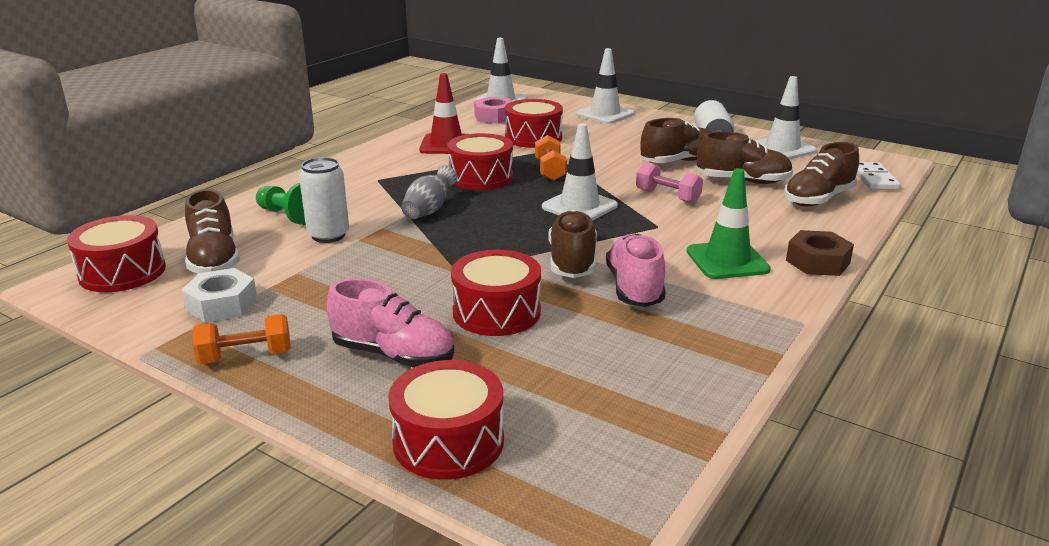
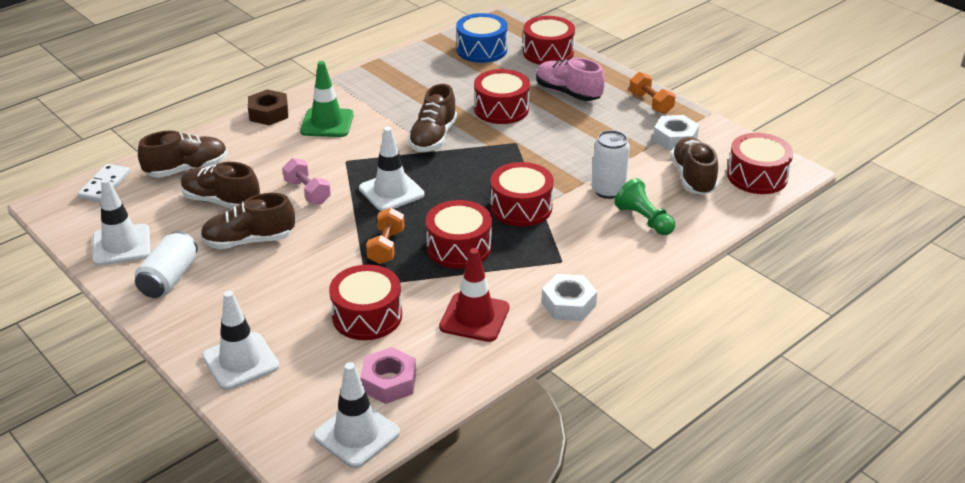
camera: 165 degrees left, 10 degrees up
orange dumbbell [193,314,291,364] -> orange dumbbell turned 60 degrees clockwise [629,72,675,114]
grey vase [401,165,457,219] -> red drum [490,162,554,227]
pink shoe [606,234,666,307] -> none
none -> blue drum [456,13,508,63]
none -> white nut [541,274,597,321]

